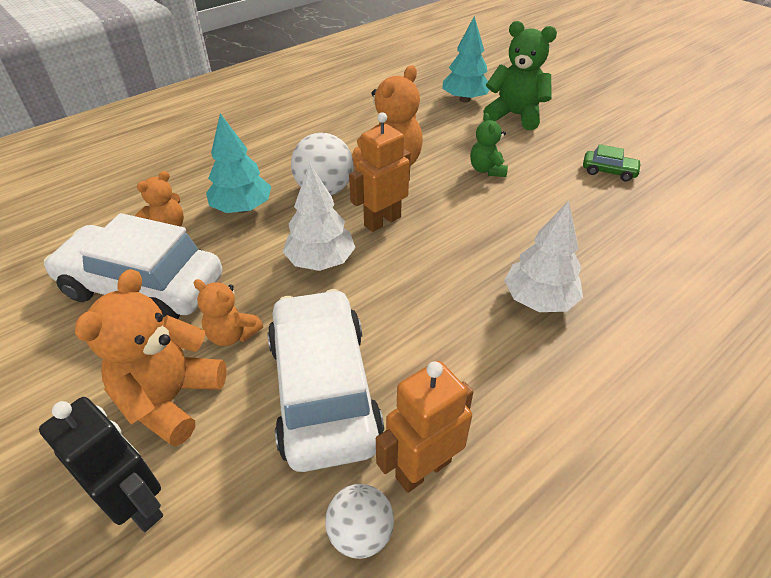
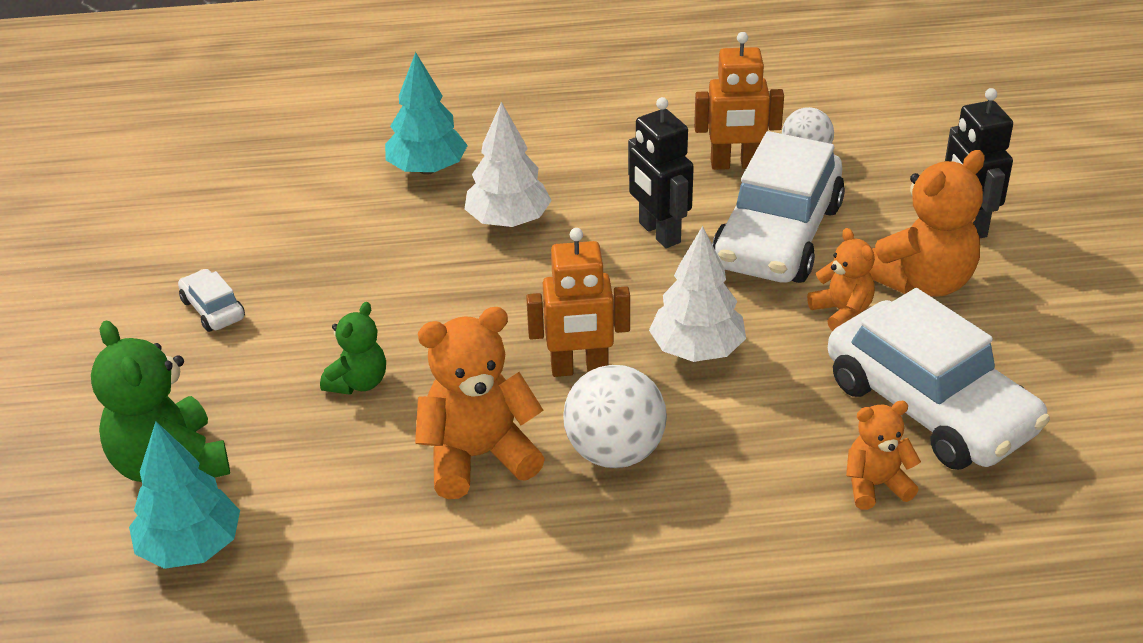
camera: 145 degrees left, 5 degrees down
turquoise tree [206,113,271,213] -> turquoise tree moved to [385,52,468,175]
green car [583,144,642,181] -> white car [178,269,245,332]
none -> black robot [628,97,694,248]

